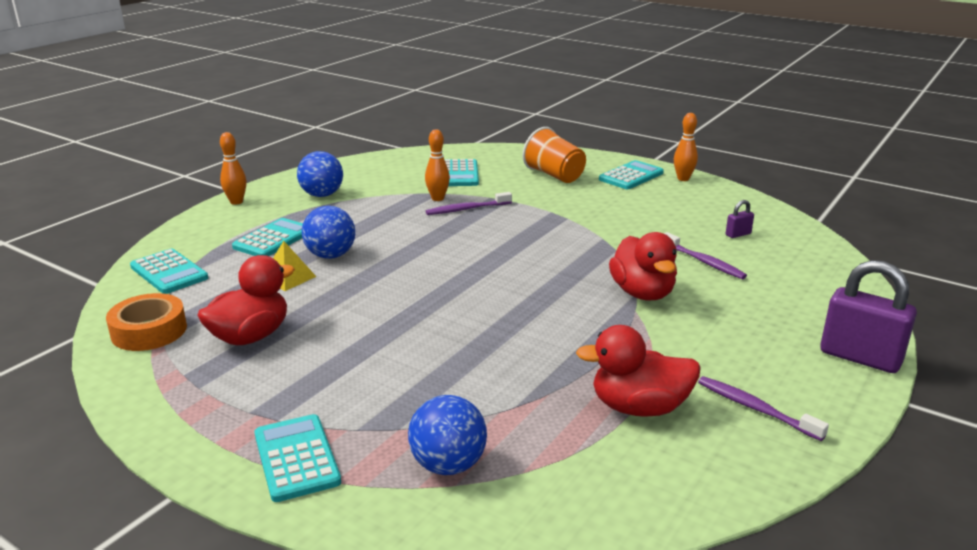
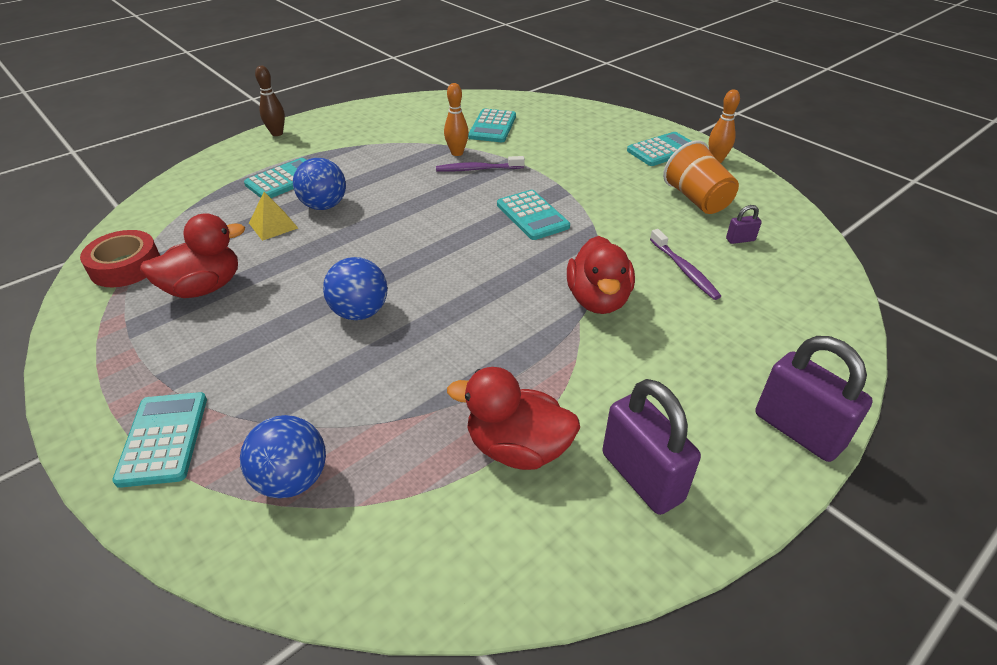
camera: 15 degrees right, 15 degrees up
orange tape [106,293,187,351] -> red tape [80,230,160,287]
turquoise calculator [130,249,208,294] -> turquoise calculator moved to [497,190,570,240]
orange bowling pin [220,132,246,205] -> brown bowling pin [255,66,285,136]
blue ball [297,151,343,197] -> blue ball moved to [323,257,388,320]
orange cup [523,127,586,183] -> orange cup moved to [663,140,739,214]
purple toothbrush [698,376,829,441] -> purple padlock [602,379,701,515]

